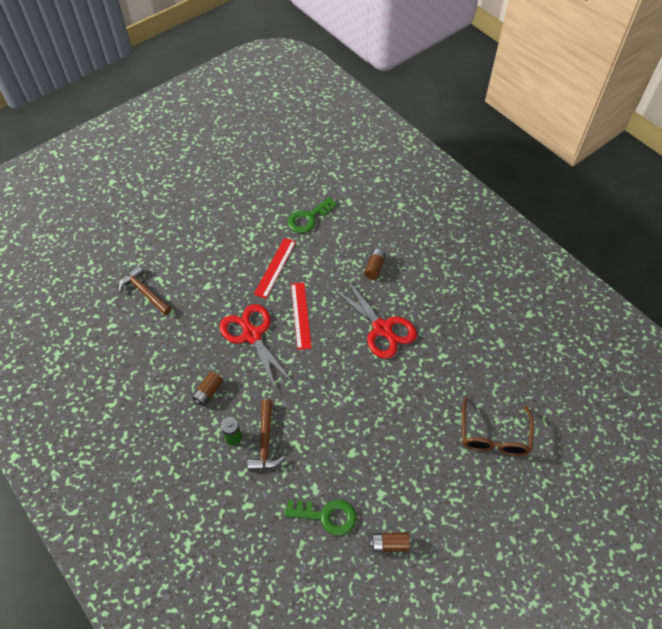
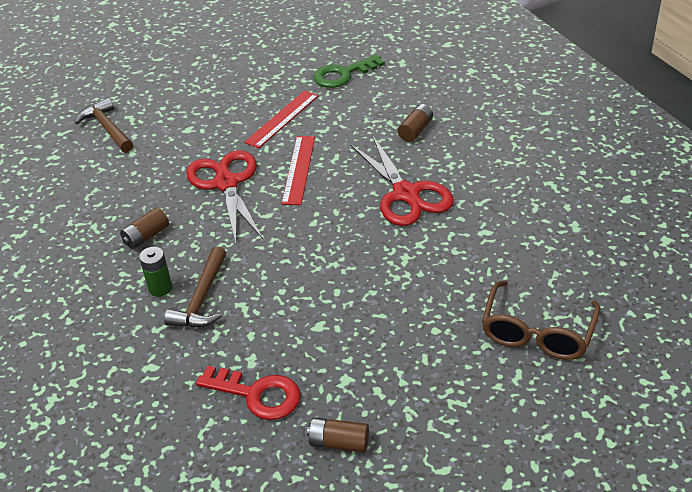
camera: 15 degrees right, 15 degrees down
green key [284,499,357,536] -> red key [196,366,301,420]

